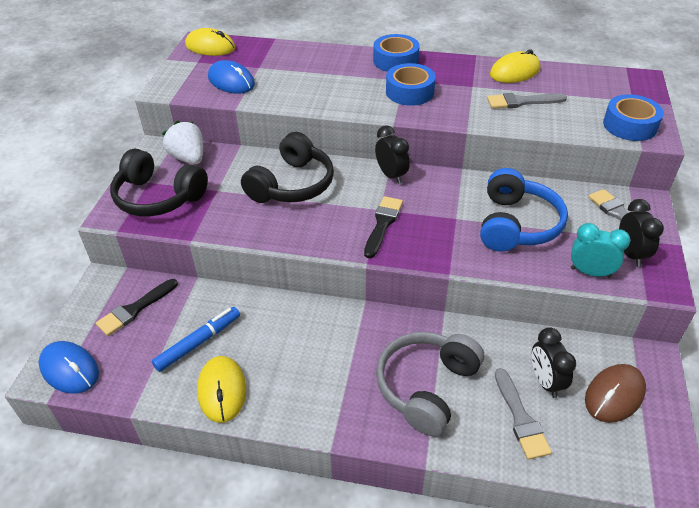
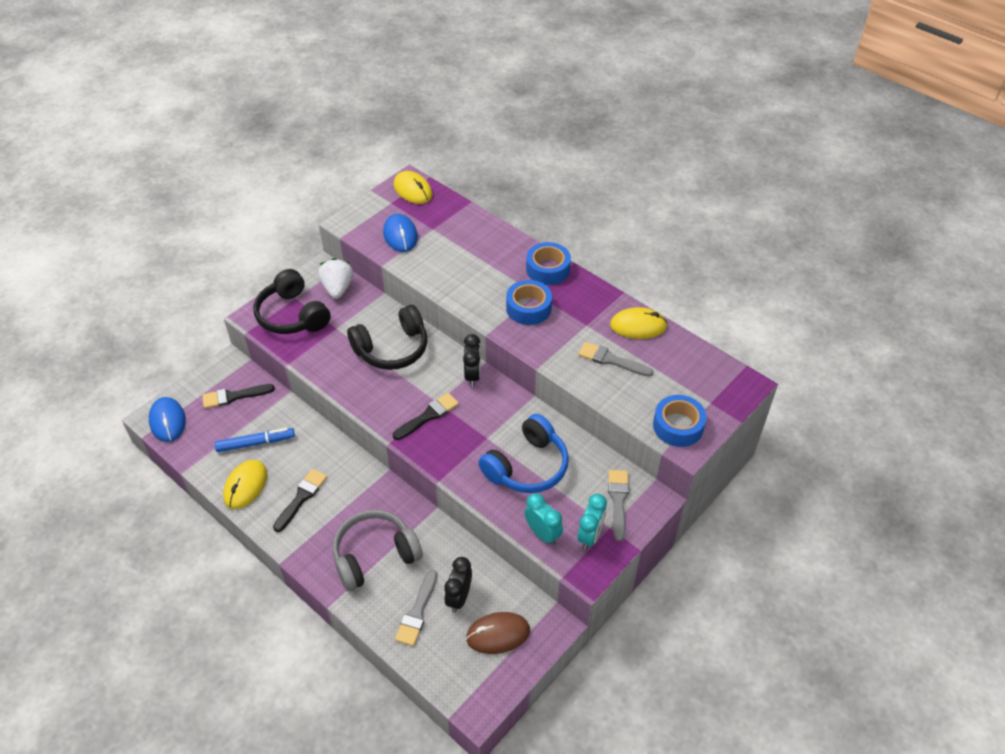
camera: 30 degrees right, 5 degrees up
black clock [619,199,664,267] -> turquoise clock [578,494,607,550]
none -> black brush [273,469,327,532]

